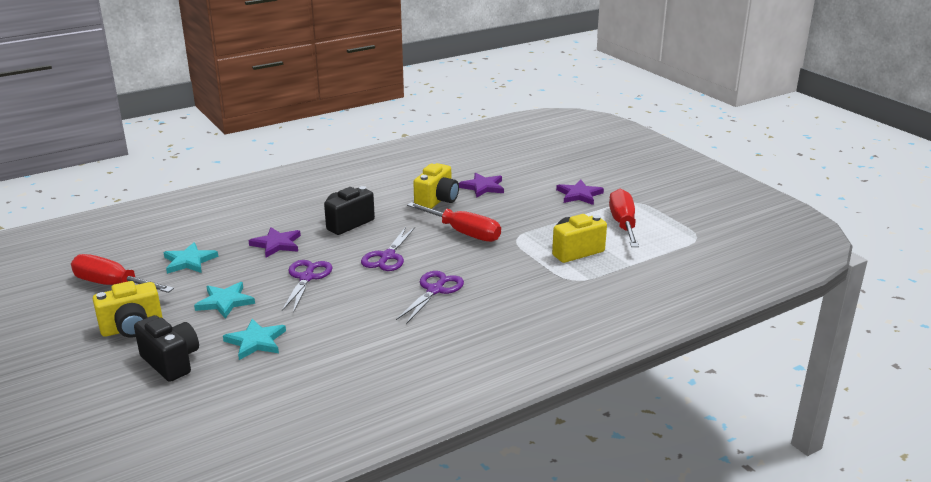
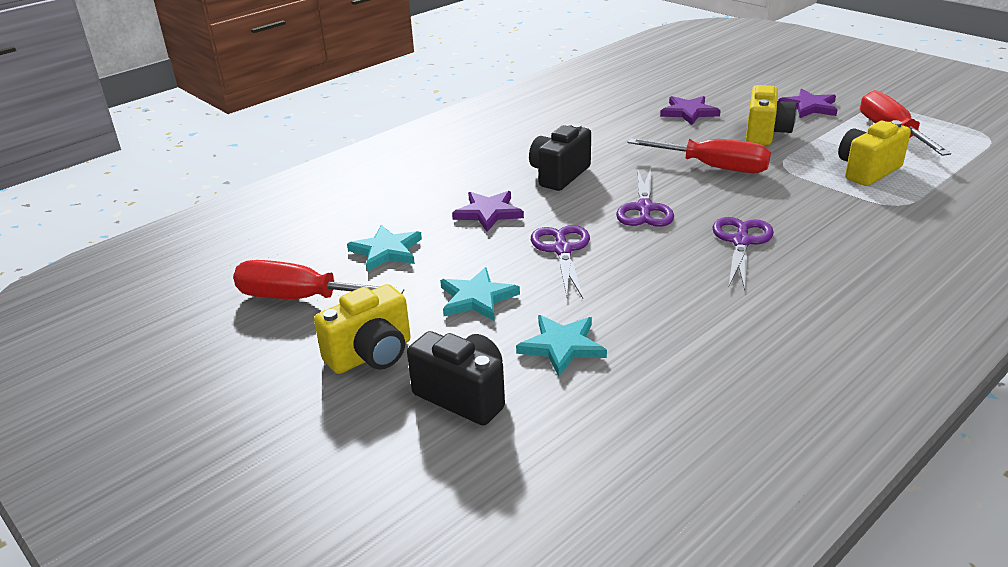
camera: 10 degrees left, 5 degrees up
yellow camera [413,163,459,209] -> yellow camera moved to [746,85,797,145]

